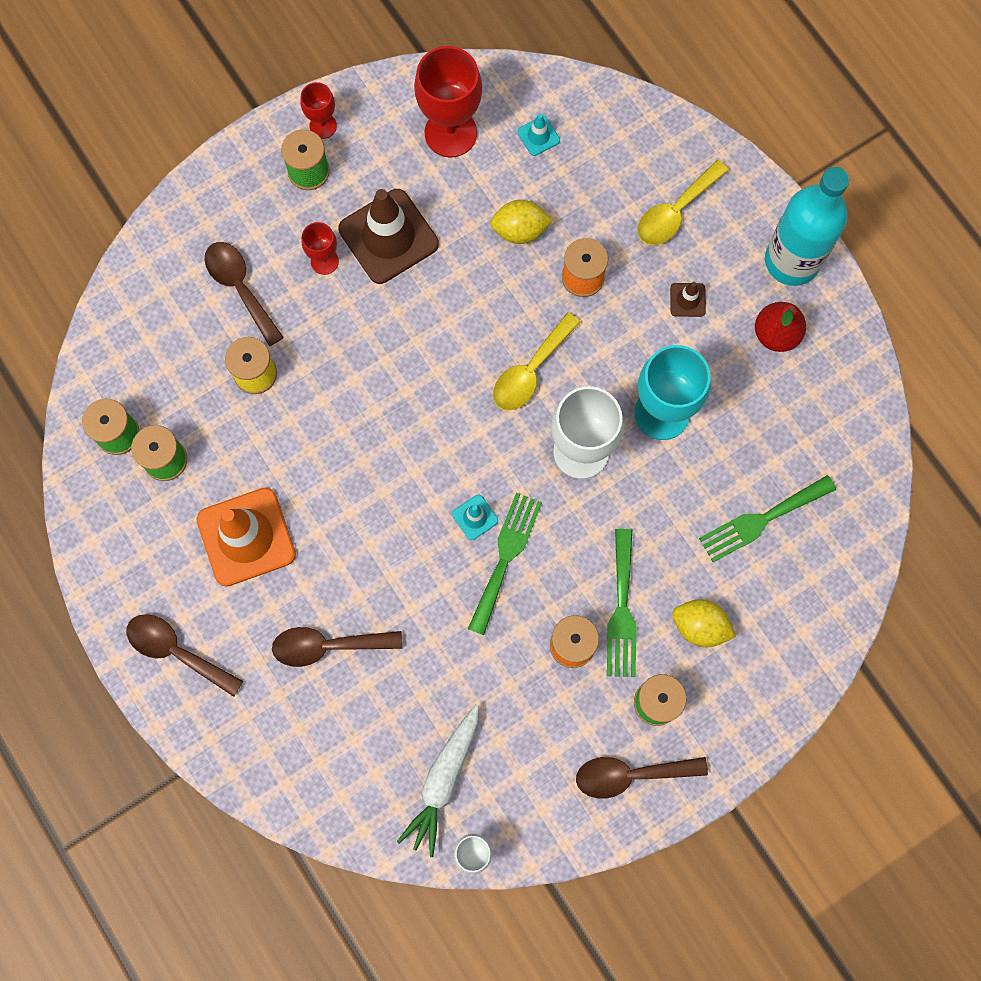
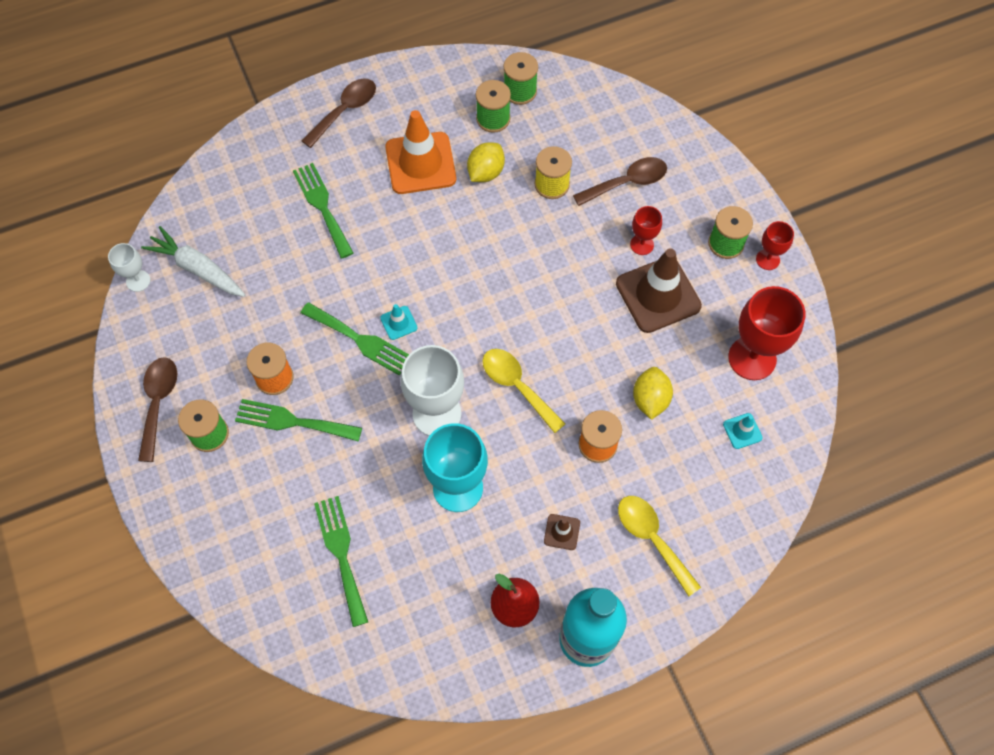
camera: 100 degrees right, 10 degrees down
brown spoon [272,627,403,667] -> green fork [293,163,353,259]
yellow lemon [672,600,736,647] -> yellow lemon moved to [467,142,505,182]

